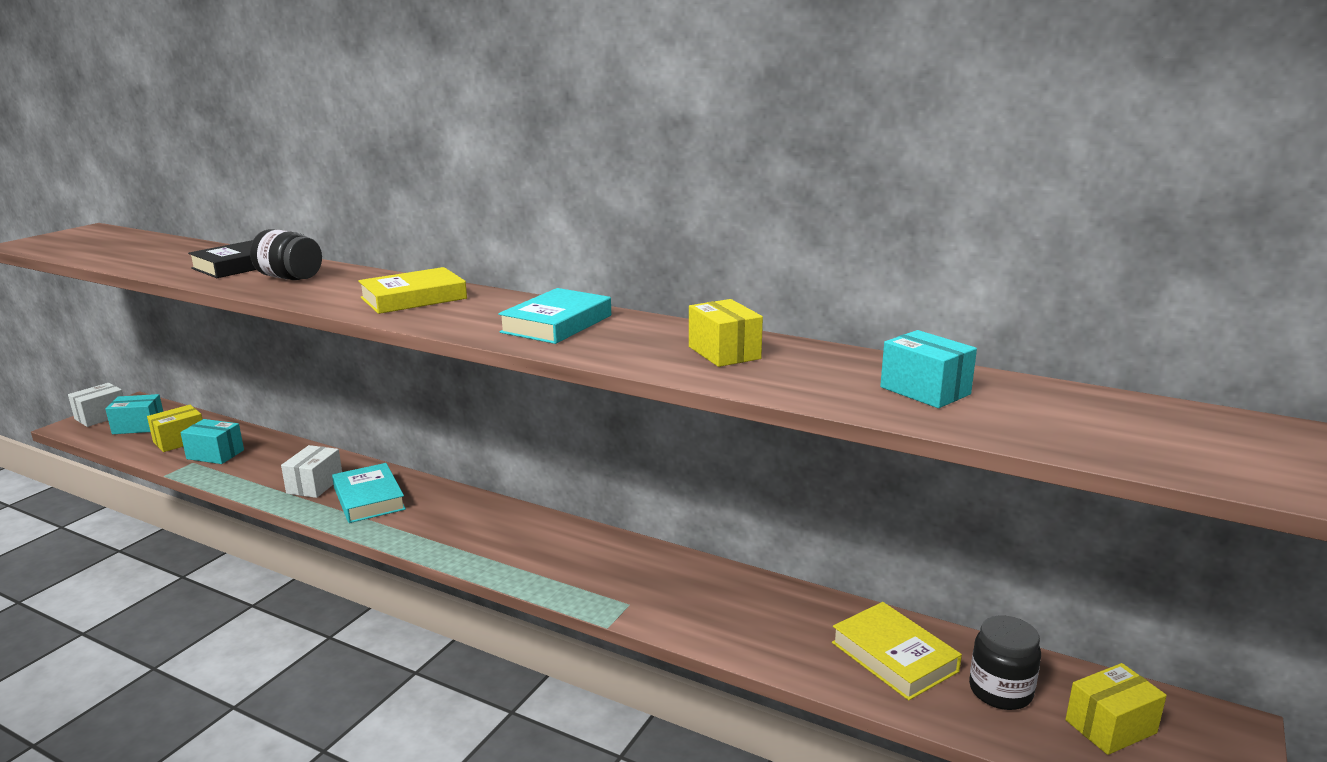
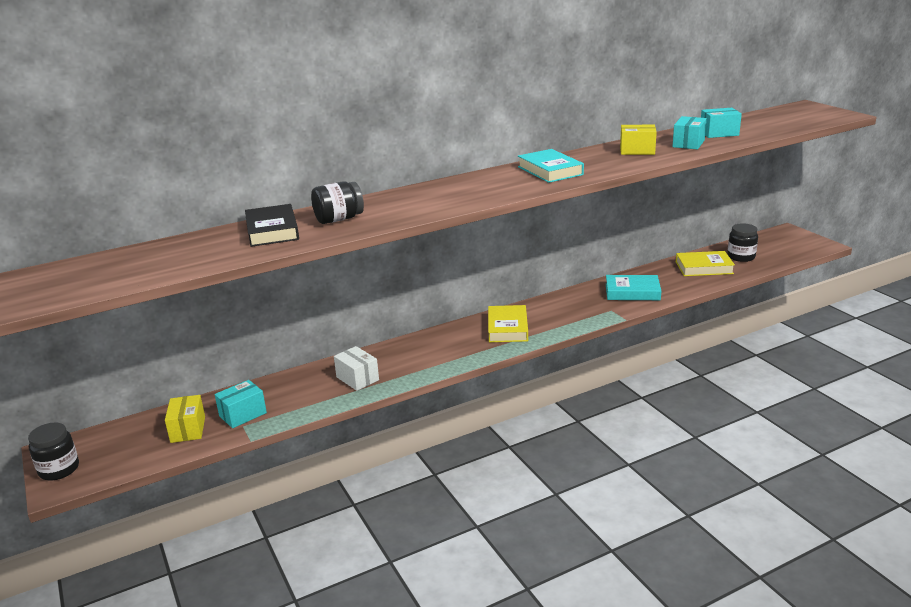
camera: 55 degrees left, 5 degrees up
white box [68,383,123,427] -> black jar [28,423,79,481]
turquoise box [106,394,163,434] -> turquoise box moved to [672,116,707,149]
turquoise book [332,463,406,523] -> turquoise book moved to [606,275,661,300]
yellow book [358,267,467,314] -> yellow book moved to [488,305,528,342]
yellow box [1065,663,1167,755] -> none

